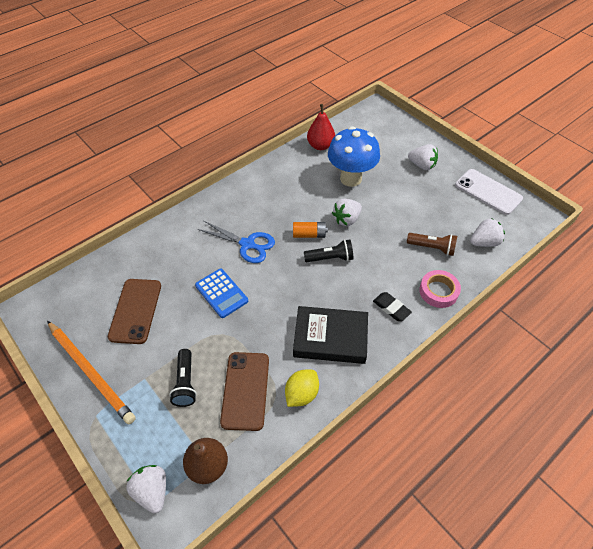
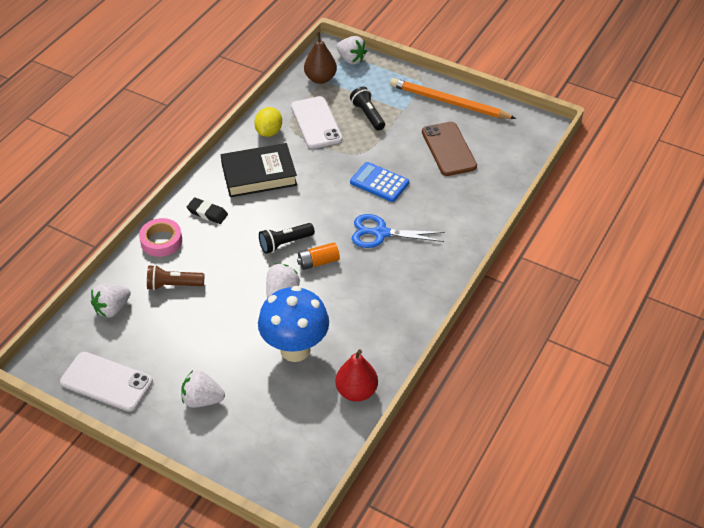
camera: 160 degrees right, 5 degrees down
brown phone [220,352,269,431] -> white phone [291,96,342,149]

